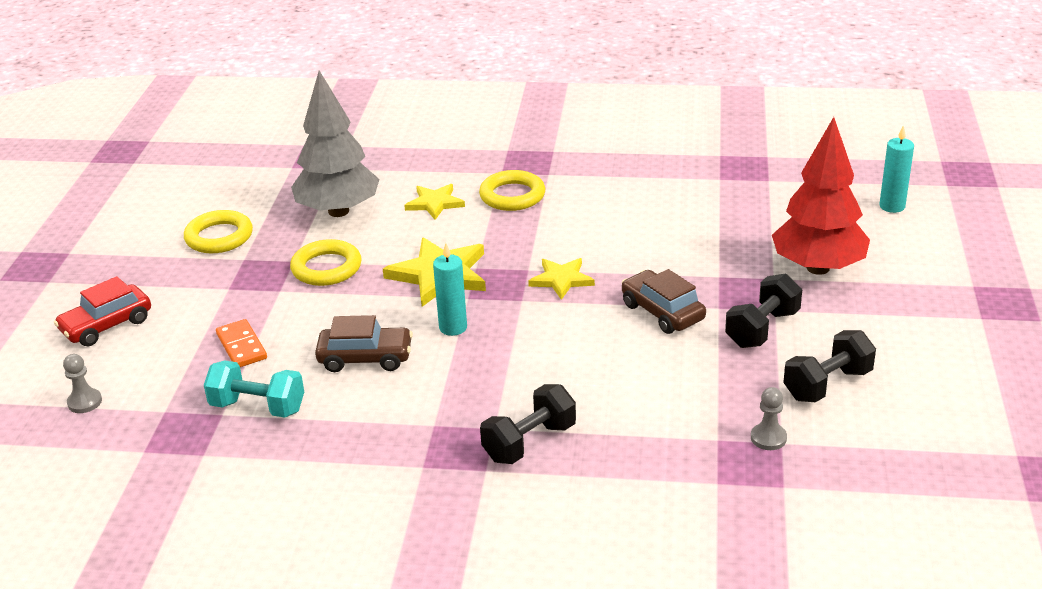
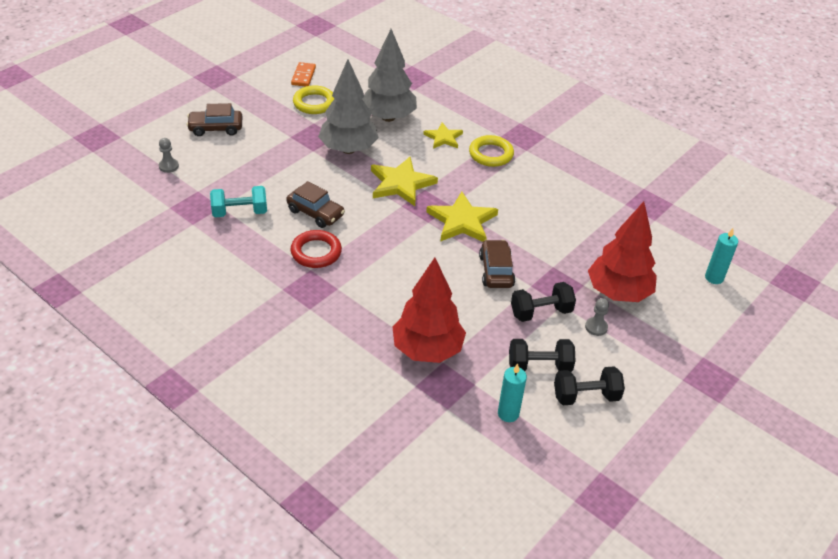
camera: 30 degrees right, 10 degrees up
red car [54,276,151,346] -> brown car [186,103,242,136]
turquoise dumbbell [204,360,304,417] -> turquoise dumbbell turned 60 degrees counterclockwise [210,186,267,217]
orange domino [216,319,267,367] -> orange domino moved to [291,62,316,87]
yellow ring [290,239,362,286] -> grey tree [318,59,379,154]
turquoise candle [433,243,467,336] -> turquoise candle moved to [498,364,527,422]
black dumbbell [480,384,576,464] -> black dumbbell moved to [554,366,625,405]
yellow star [528,258,595,300] -> yellow star [426,192,498,242], size x1.64
grey pawn [751,387,787,450] -> grey pawn moved to [585,298,609,336]
none -> red ring [290,230,342,268]
none -> red tree [392,258,466,363]

